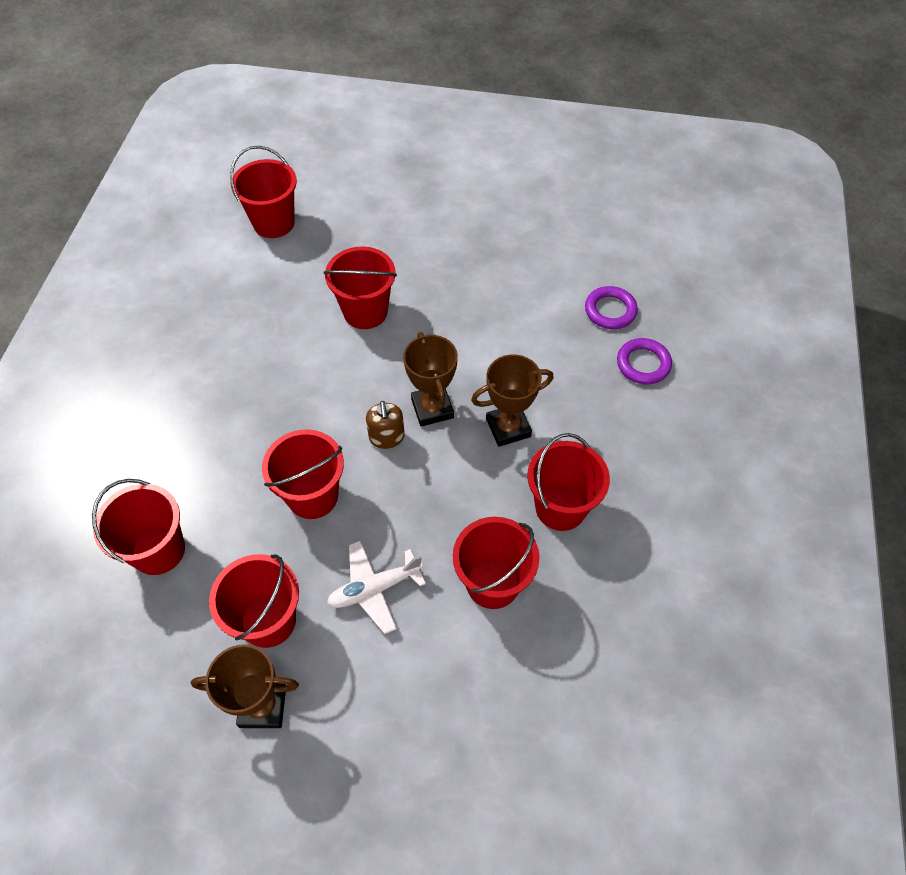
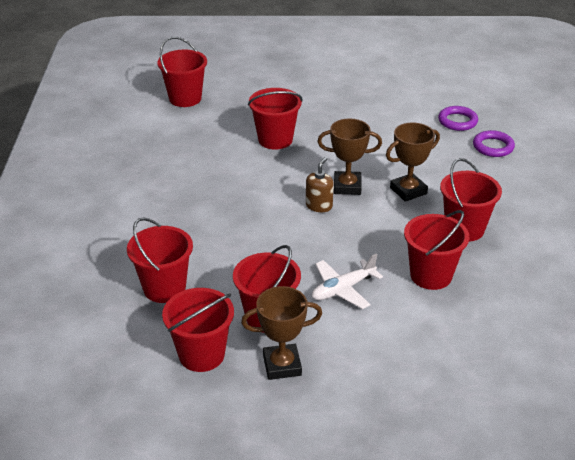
camera: 10 degrees left, 20 degrees down
red bucket [262,429,344,519] -> red bucket moved to [162,288,234,372]
brown soap dispenser [366,401,405,449] -> brown soap dispenser turned 135 degrees counterclockwise [306,157,334,212]
brown trophy [403,332,458,427] -> brown trophy turned 60 degrees counterclockwise [317,119,382,195]

